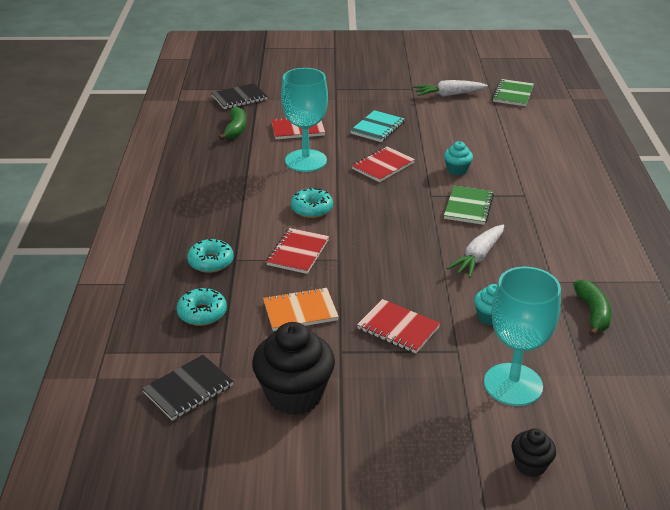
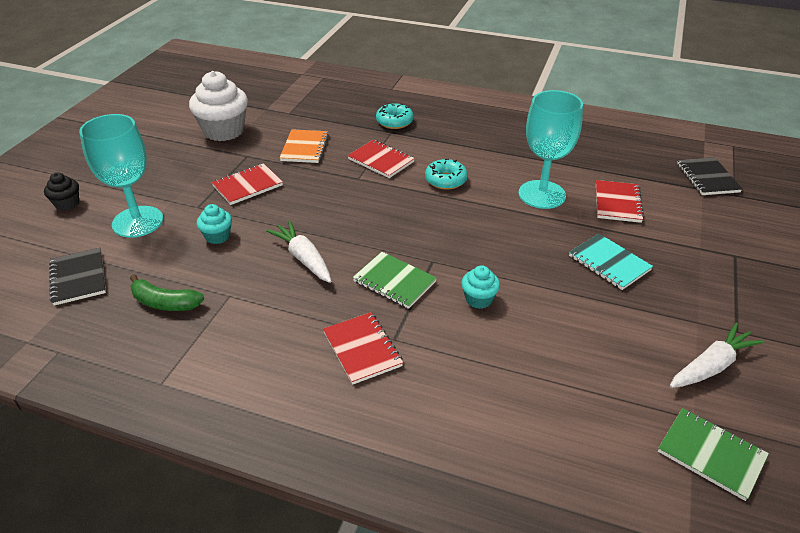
camera: 110 degrees right, 5 degrees up
black notebook [142,355,234,421] -> black notebook moved to [49,248,106,306]
turquoise donut [177,288,227,326] -> none
green banana [219,106,246,140] -> none
black cupcake [252,322,335,415] -> white cupcake [189,71,248,141]
red notebook [351,146,415,182] -> red notebook moved to [323,312,403,385]
white carrot [413,80,488,97] -> white carrot turned 45 degrees clockwise [670,322,765,388]

